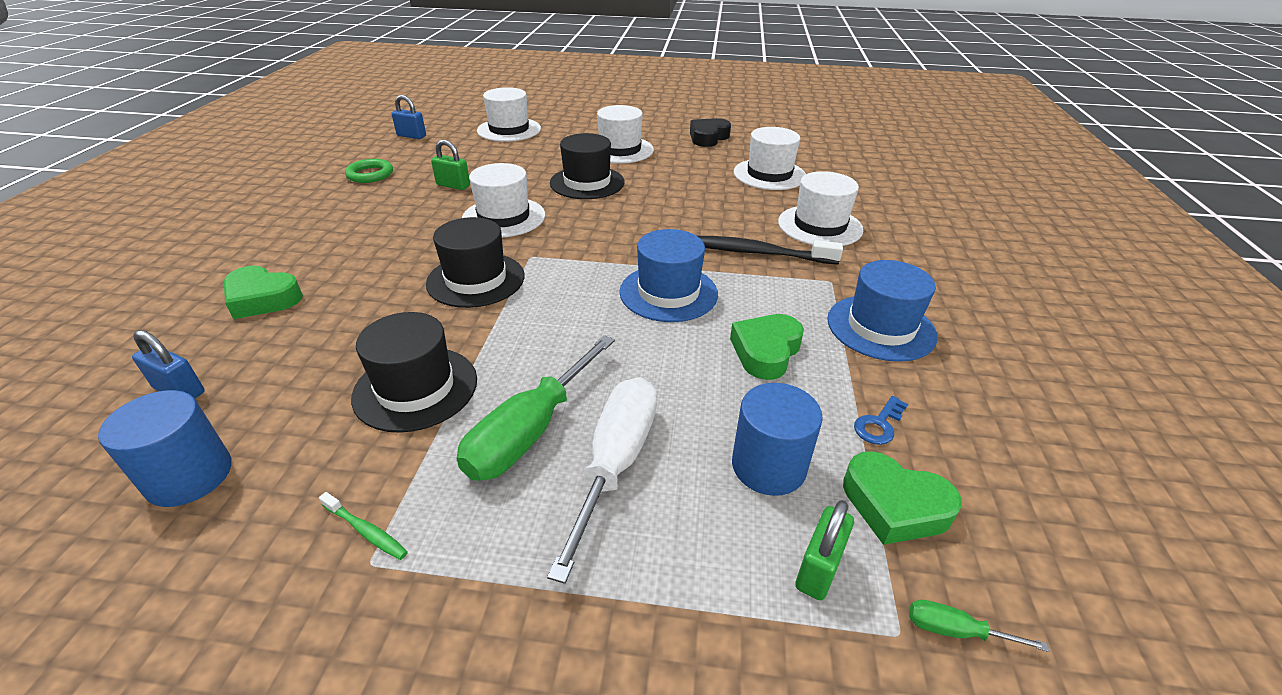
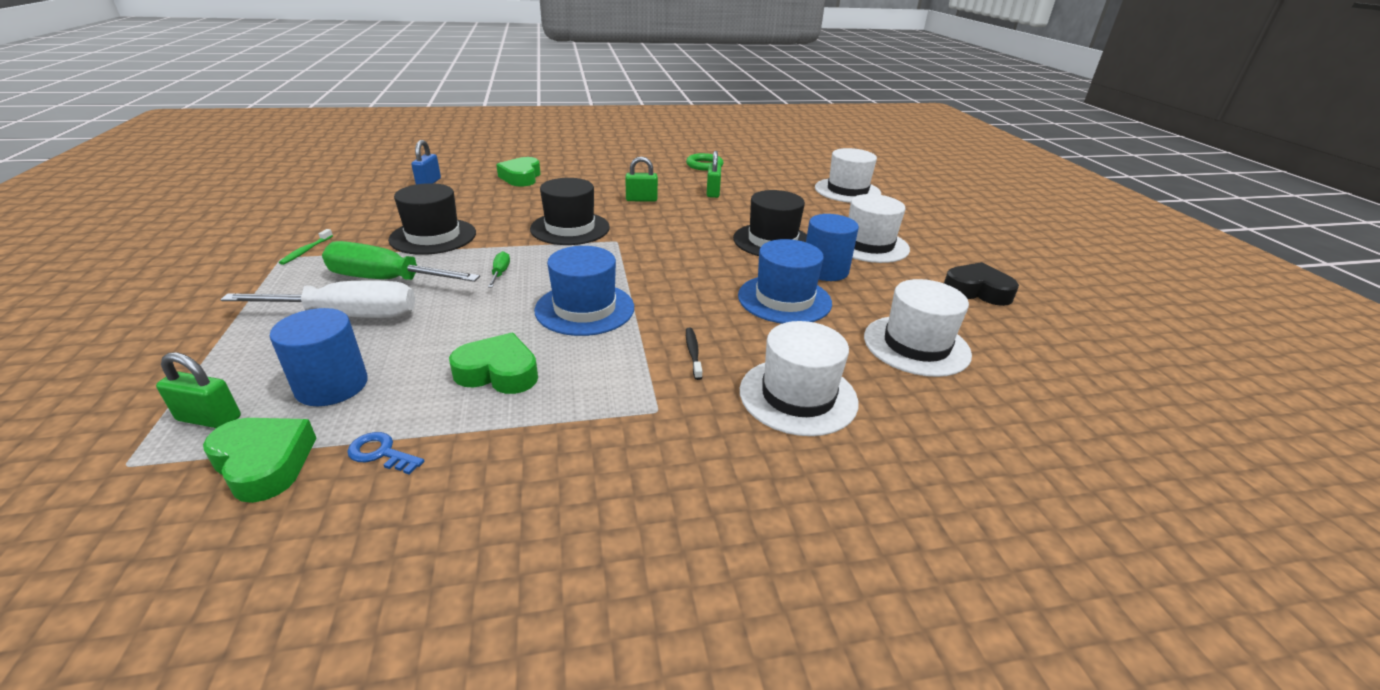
camera: 70 degrees right, 5 degrees down
blue cylinder [98,390,232,507] -> blue cylinder moved to [806,214,859,281]
blue padlock [392,95,426,139] -> none
white hat [462,163,545,237] -> none
black toothbrush [698,236,843,264] -> black toothbrush [686,328,702,380], size x0.46
blue hat [827,260,938,362] -> blue hat moved to [738,239,832,324]
green heart [843,451,962,545] -> green heart turned 120 degrees clockwise [203,418,317,503]
green screwdriver [909,600,1049,652] -> green screwdriver moved to [488,251,510,287]
none -> green padlock [625,156,658,202]

